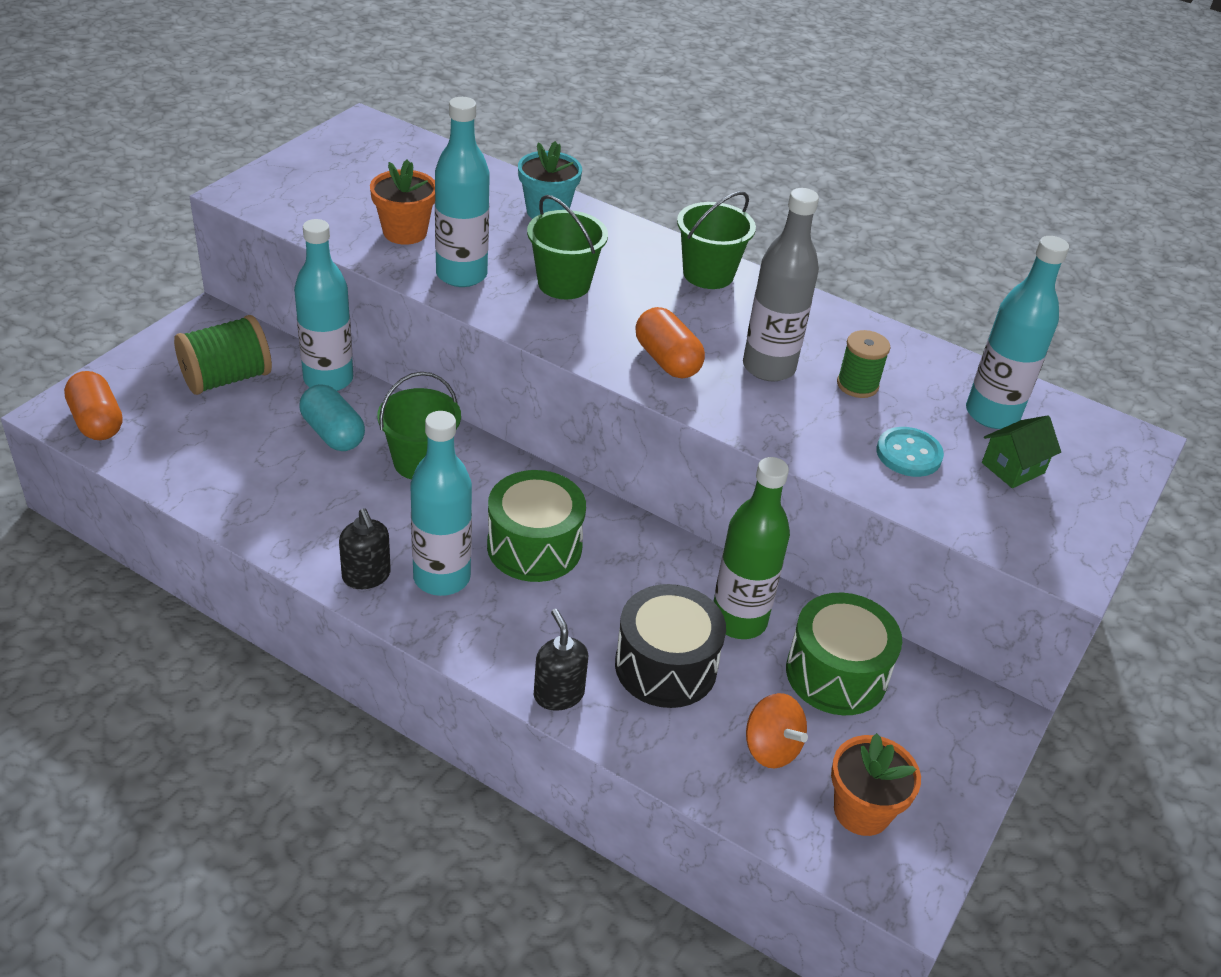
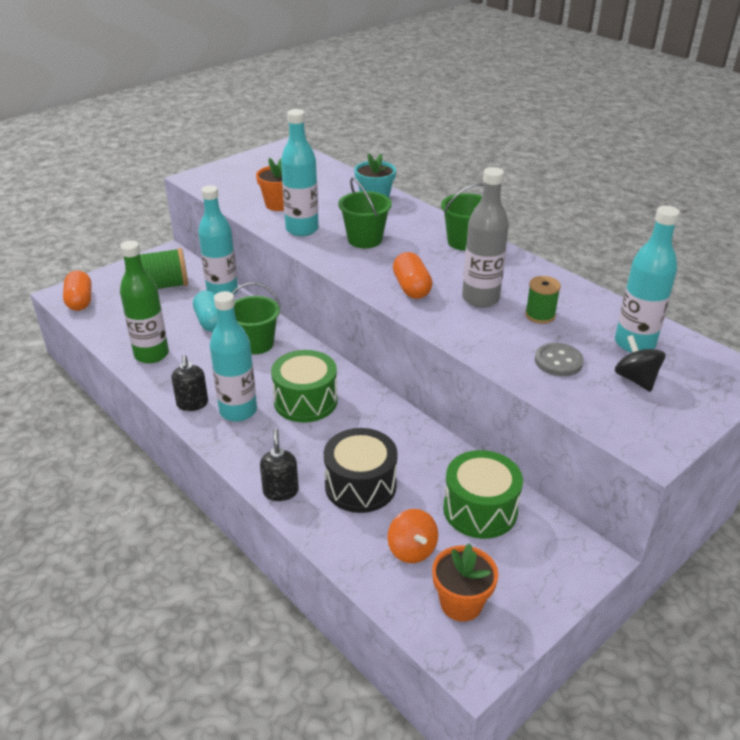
camera: 20 degrees right, 5 degrees down
green bottle [714,457,790,639] -> green bottle moved to [120,240,169,364]
turquoise button [877,427,944,477] -> grey button [535,343,584,376]
green house [982,415,1061,488] -> black spinning top [615,335,665,392]

